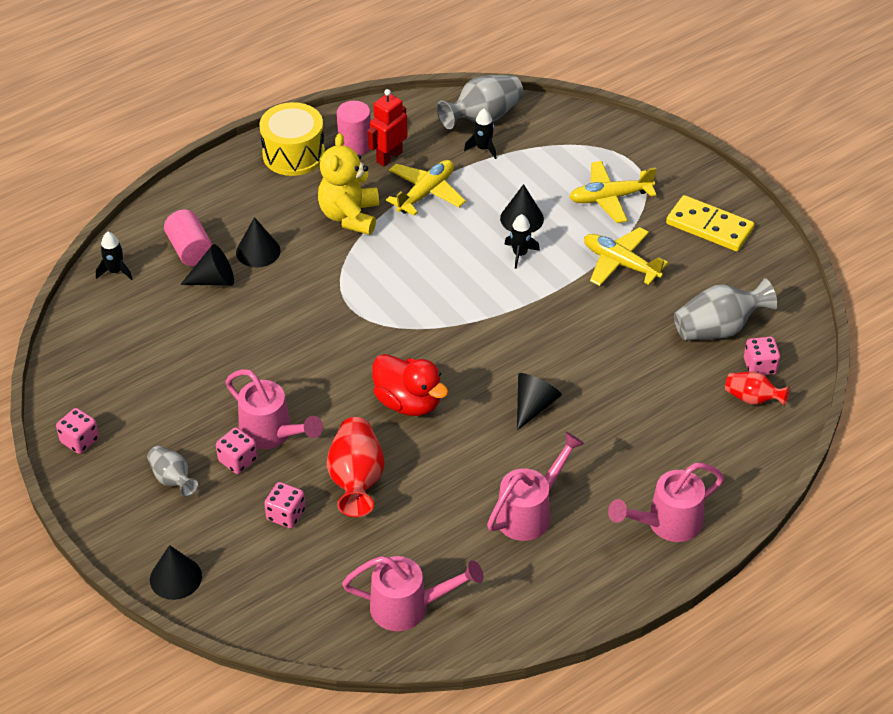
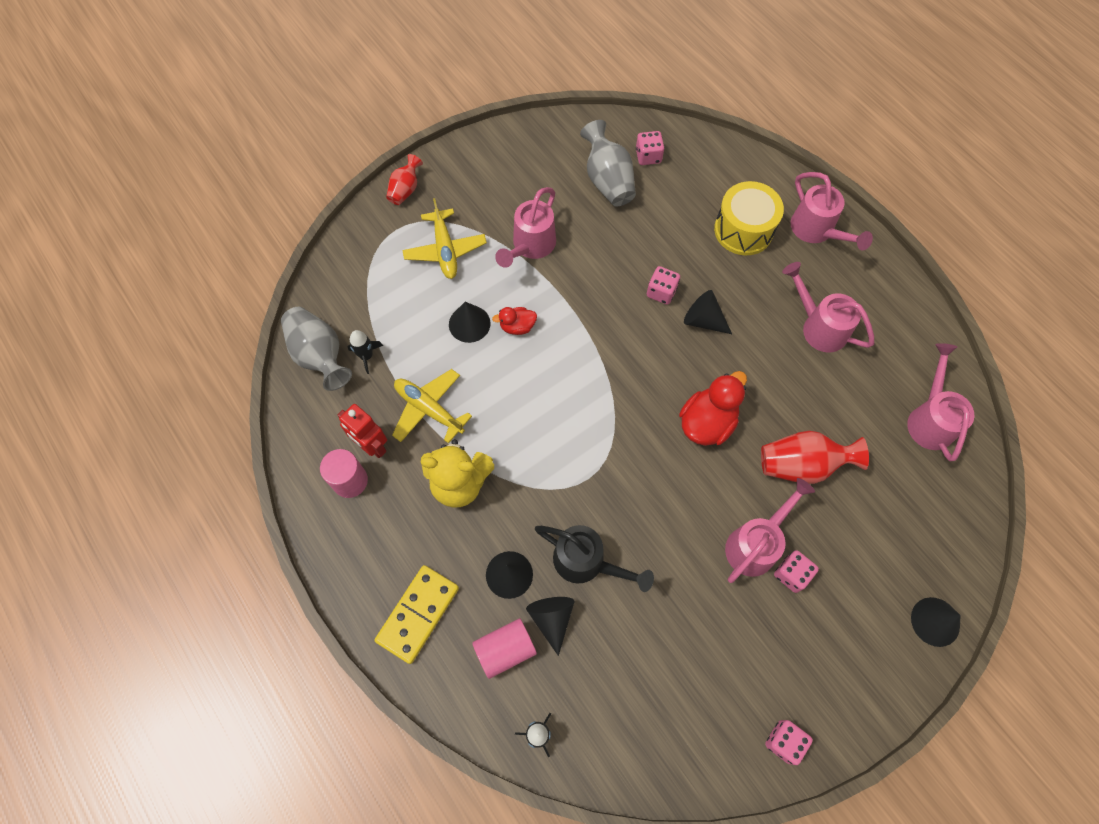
camera: 90 degrees left, 20 degrees up
grey vase [147,446,199,497] -> none
yellow drum [260,102,325,176] -> yellow drum moved to [714,181,784,255]
pink dice [264,482,305,528] -> pink dice moved to [647,266,680,305]
black rocket [504,214,540,269] -> red duck [492,307,537,335]
yellow plane [584,227,669,286] -> pink watering can [495,187,556,268]
yellow domino [666,195,755,251] -> yellow domino moved to [375,565,459,664]
red vase [725,372,790,406] -> red vase moved to [386,154,423,205]
none -> black watering can [535,525,654,592]

